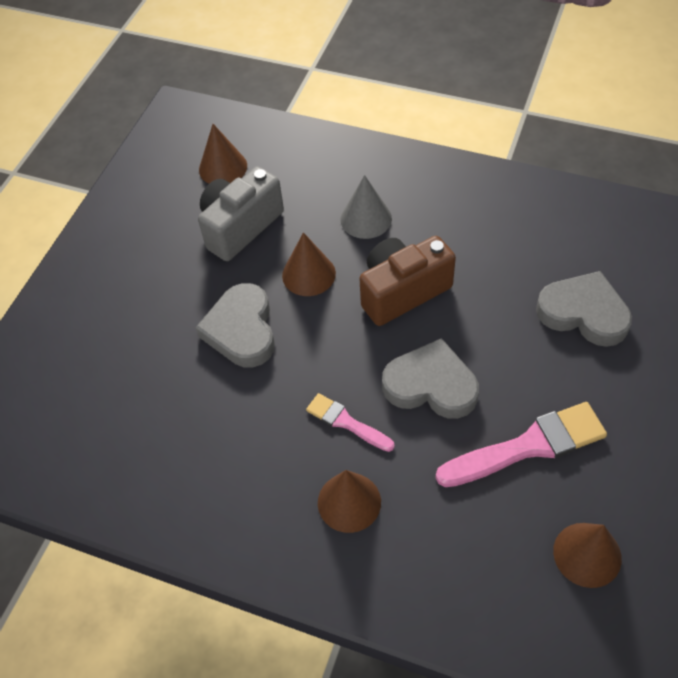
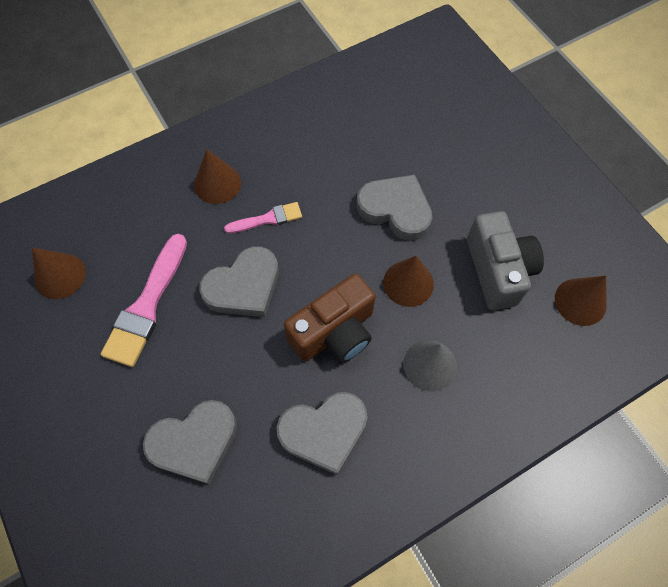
camera: 125 degrees right, 10 degrees up
brown camera [359,236,456,326] -> brown camera turned 45 degrees clockwise [284,274,375,363]
none -> grey heart [276,392,368,475]

